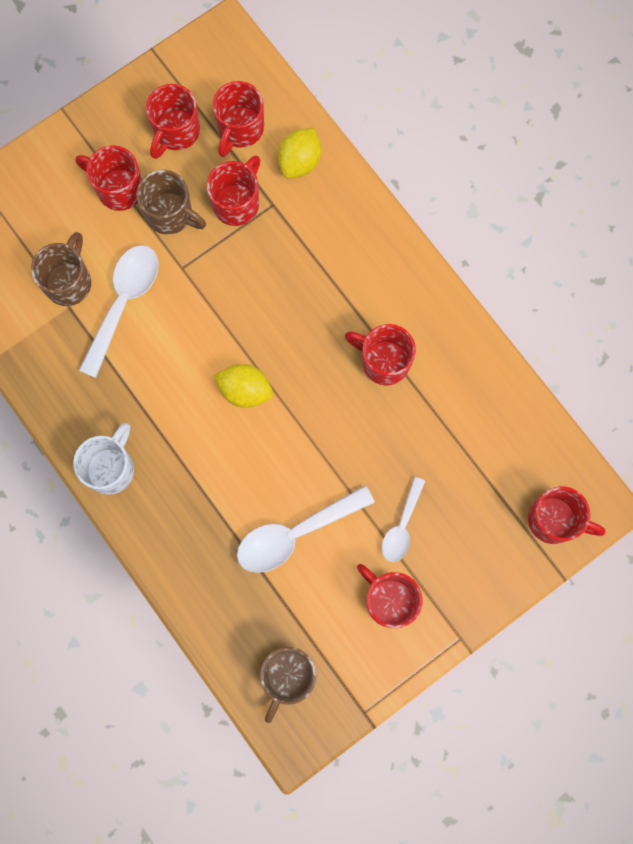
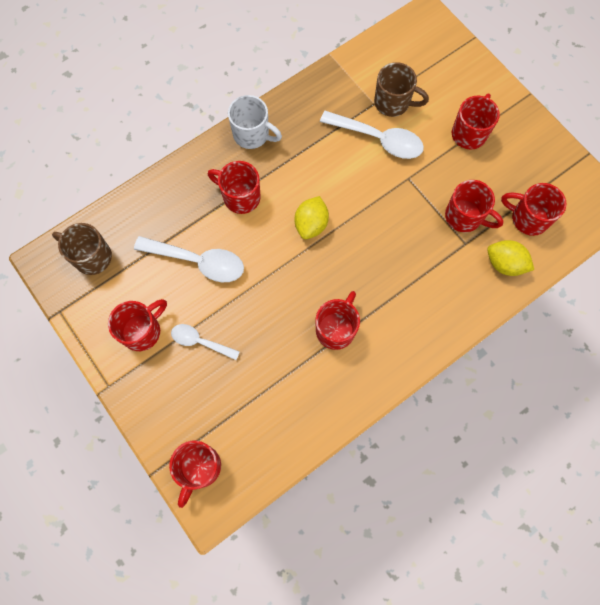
camera: 90 degrees right, 5 degrees down
brown mug [137,170,206,235] -> none
red mug [146,84,200,159] -> red mug moved to [208,161,261,214]
white spoon [237,485,375,573] -> white spoon turned 135 degrees clockwise [134,236,244,282]

